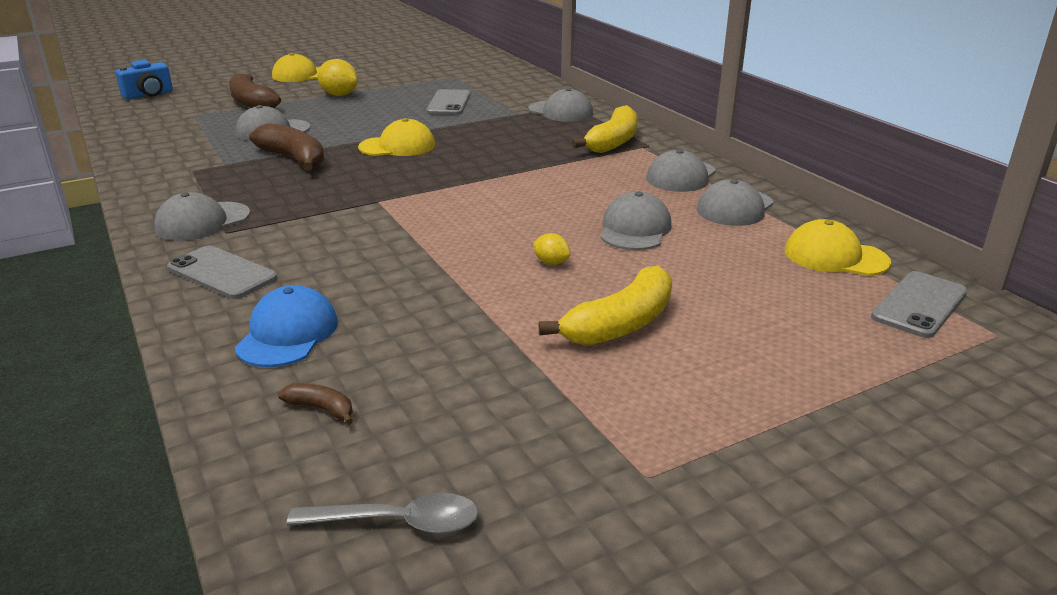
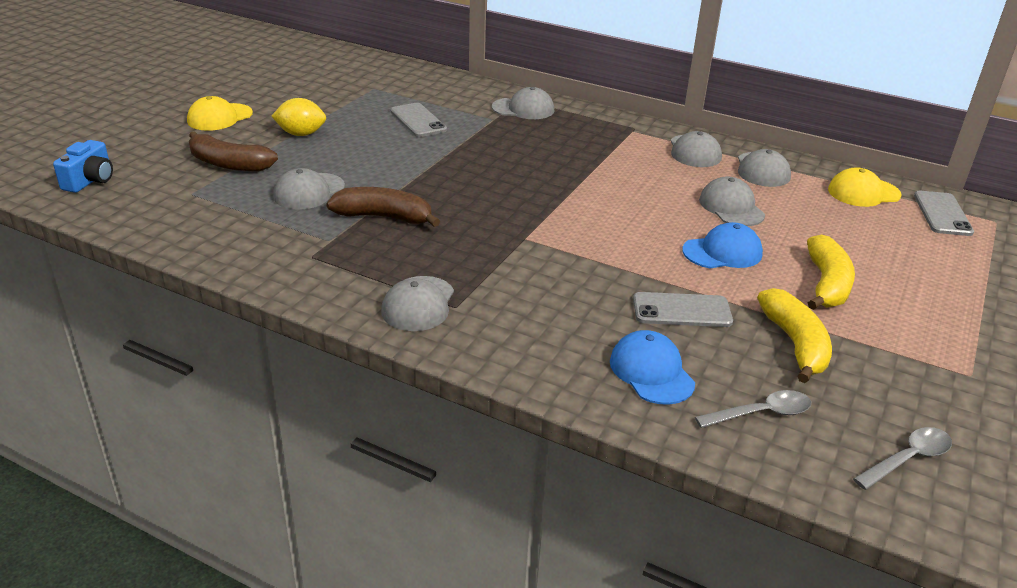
camera: 35 degrees left, 5 degrees up
grey phone [167,245,277,299] -> grey phone moved to [633,292,733,327]
brown banana [278,383,353,425] -> grey spoon [695,390,811,428]
yellow cap [358,118,435,156] -> none
yellow lemon [533,233,571,265] -> blue cap [682,222,763,269]
yellow banana [572,105,637,153] -> yellow banana moved to [757,288,832,383]

